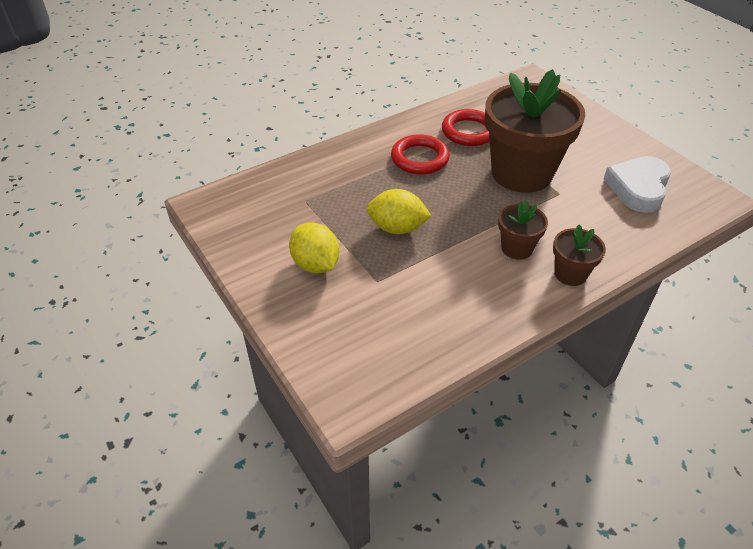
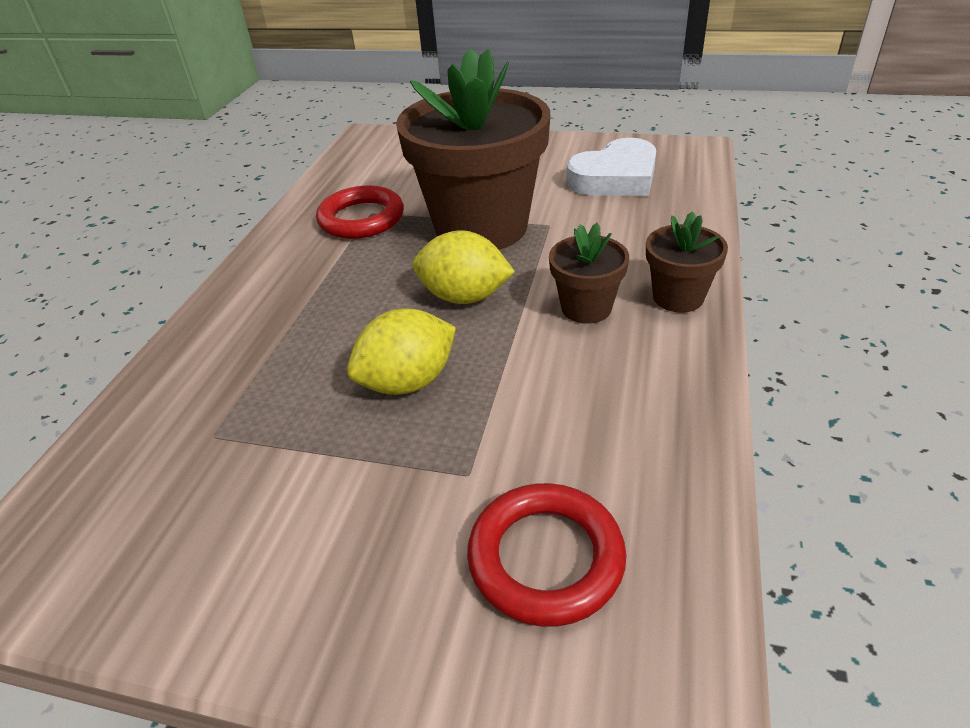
camera: 40 degrees left, 5 degrees down
yellow lemon [289,222,339,273] -> yellow lemon moved to [412,230,515,304]
red ring [391,134,450,175] -> red ring moved to [467,483,626,627]
white heart [604,156,671,213] -> white heart turned 105 degrees counterclockwise [566,138,656,196]

